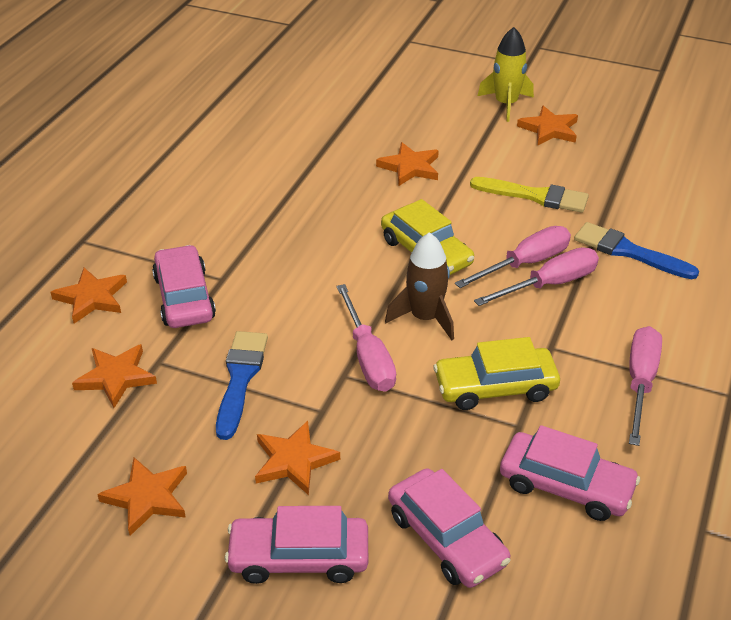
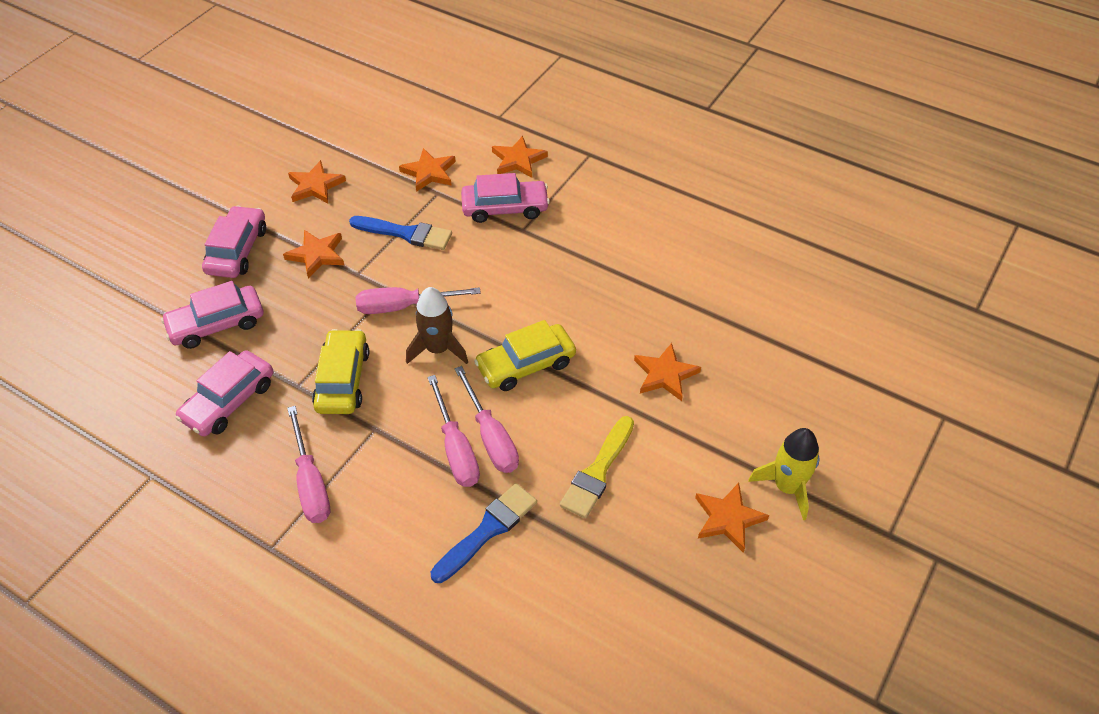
camera: 100 degrees right, 10 degrees up
pink screwdriver [629,326,662,446] -> pink screwdriver turned 45 degrees clockwise [287,406,330,523]

